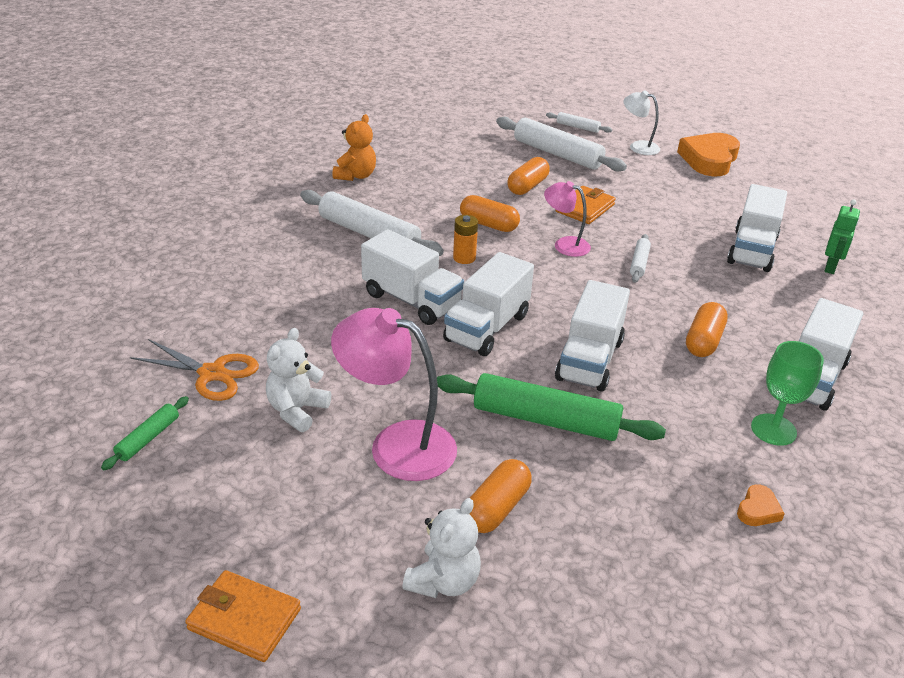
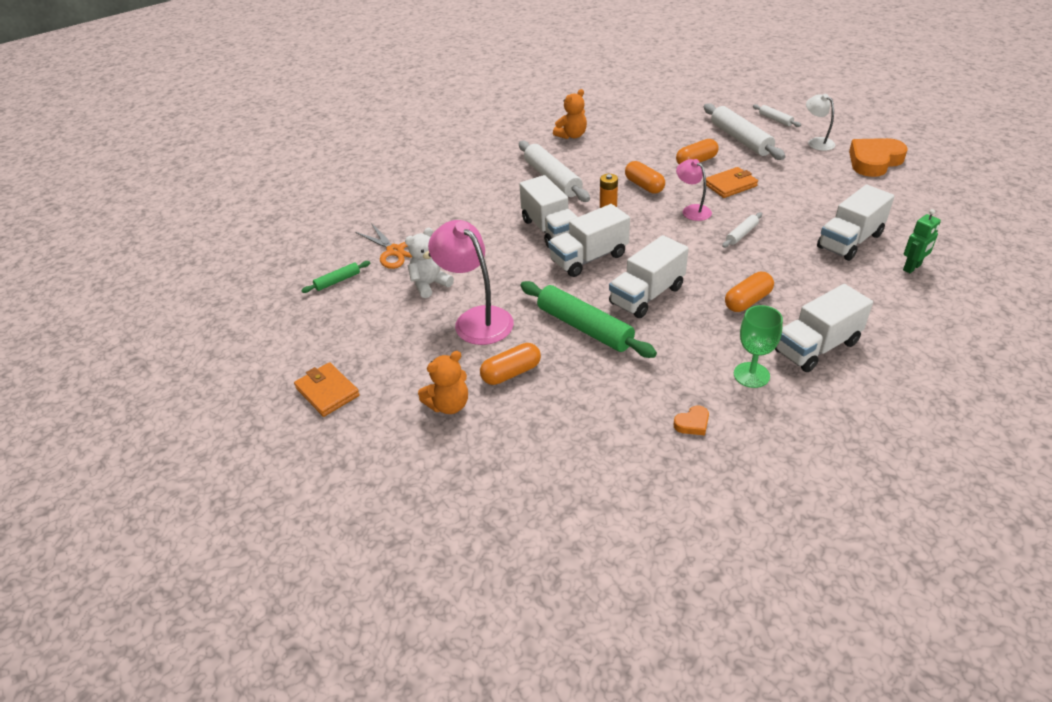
camera: 30 degrees right, 5 degrees up
white teddy bear [402,498,481,598] -> orange teddy bear [418,351,468,414]

